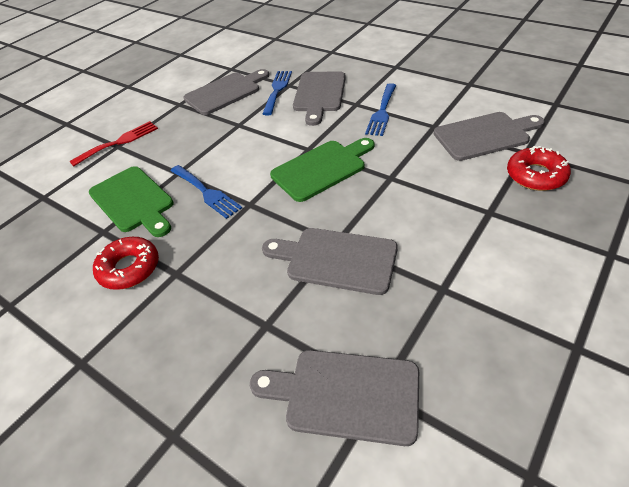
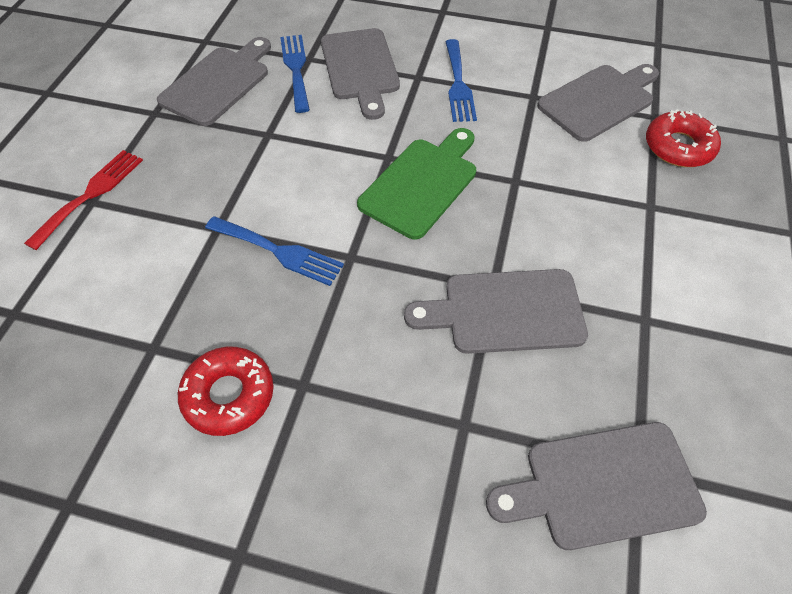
camera: 25 degrees left, 10 degrees up
green cutting board [89,166,174,237] -> none

